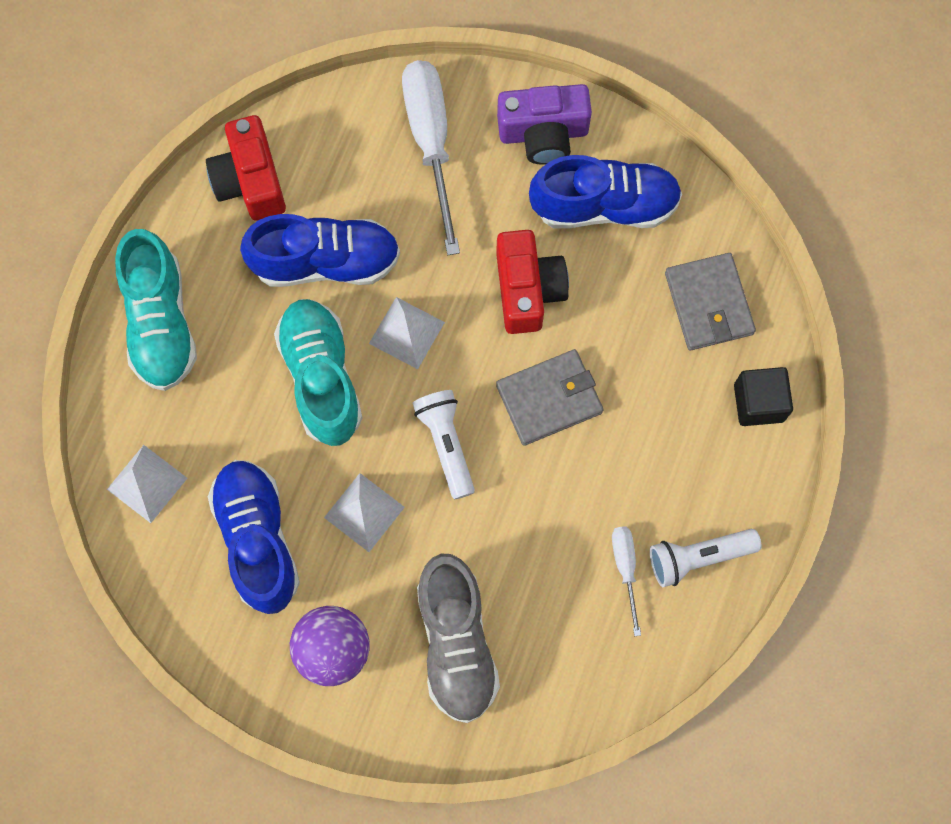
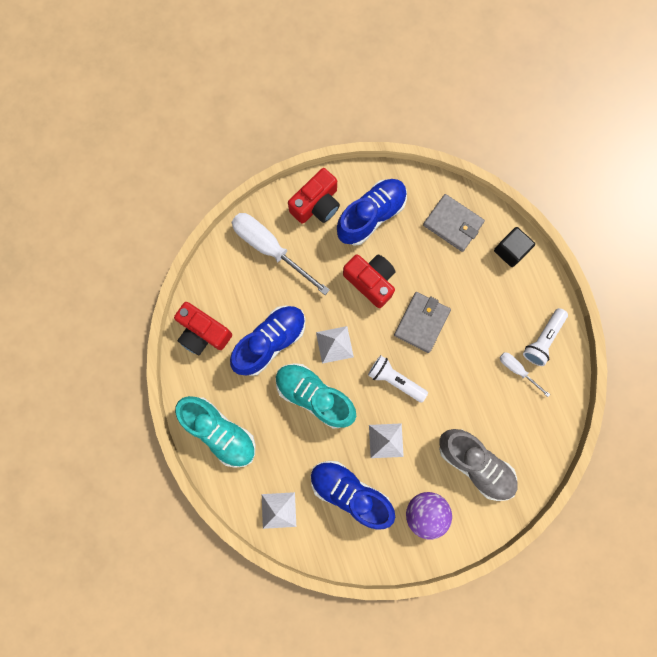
camera: 40 degrees left, 5 degrees up
purple camera [497,84,592,165] -> red camera [288,168,340,224]

